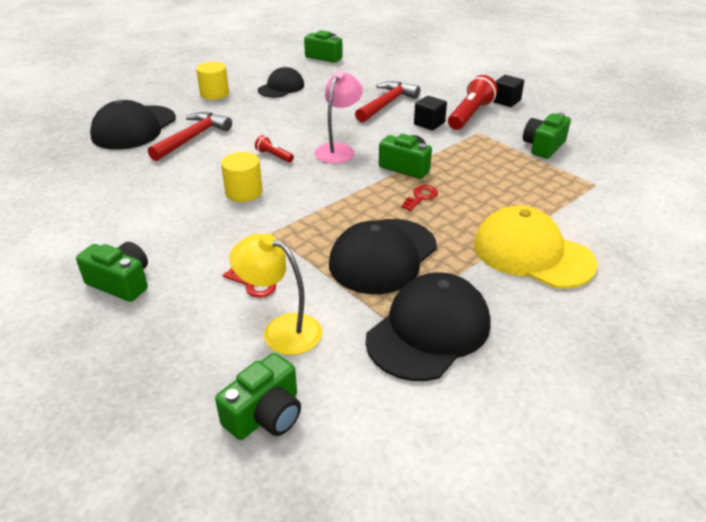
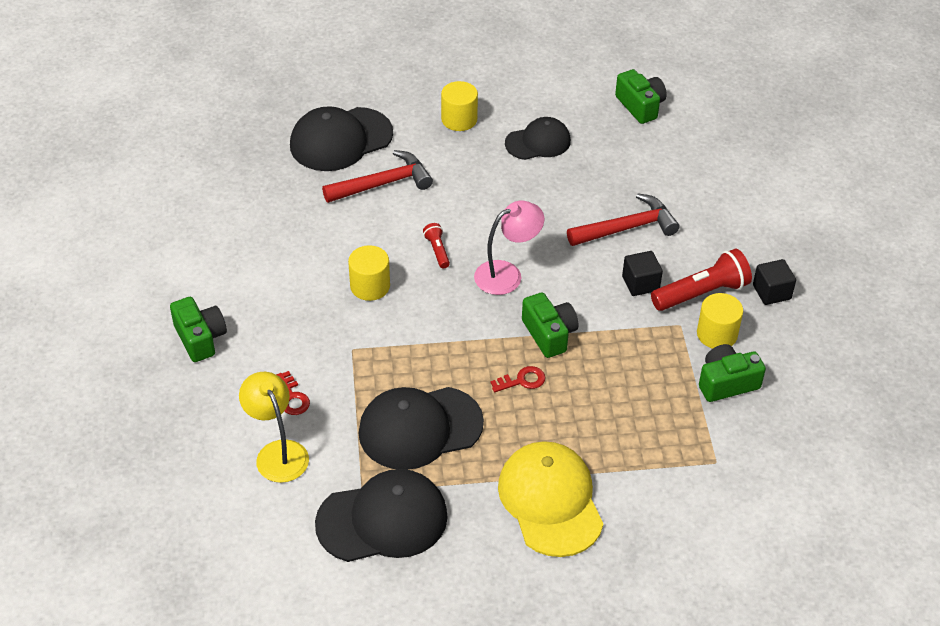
camera: 35 degrees right, 10 degrees up
green camera [215,353,301,440] -> none
none -> yellow cylinder [697,293,743,349]

